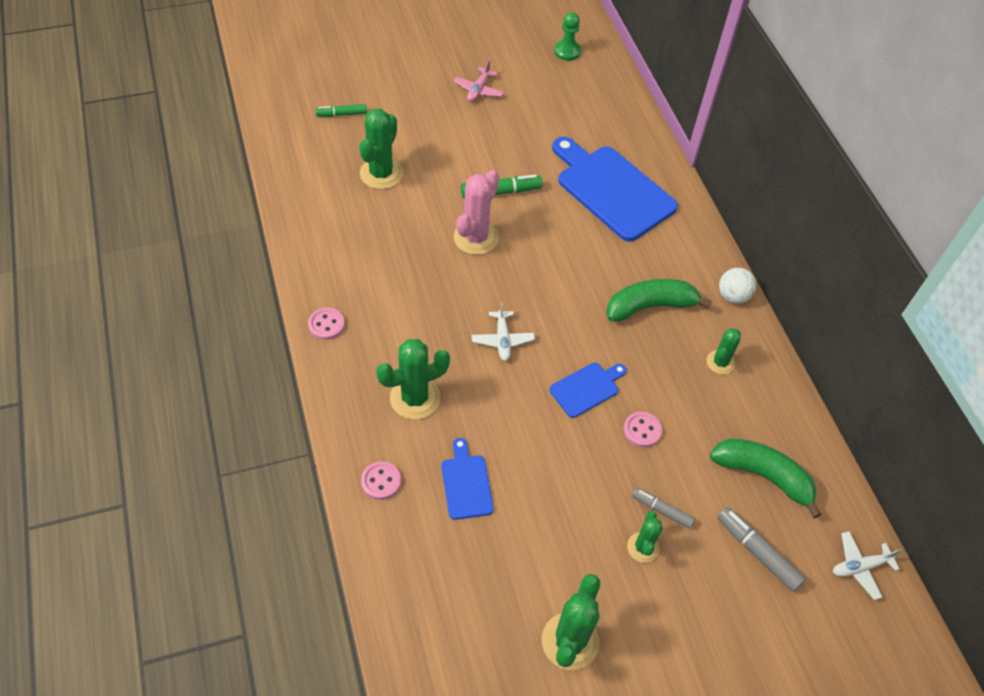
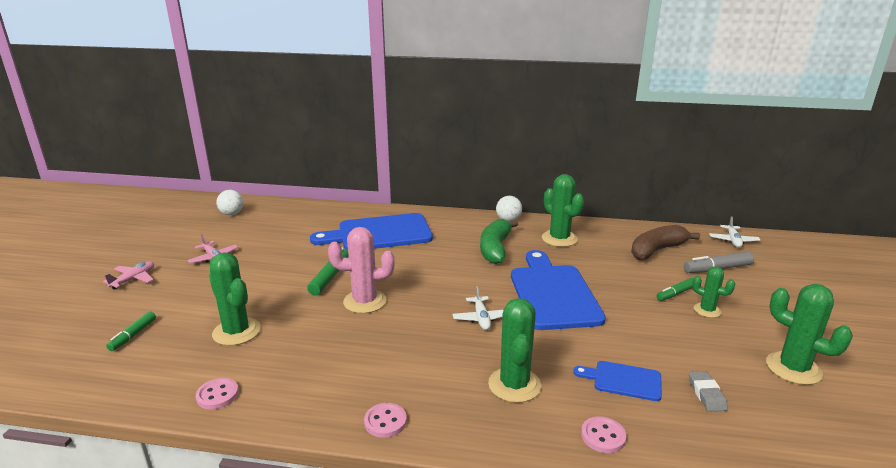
camera: 60 degrees left, 30 degrees down
pink cactus [454,170,499,255] -> pink cactus turned 60 degrees counterclockwise [328,227,395,313]
white plane [472,302,535,361] -> white plane turned 60 degrees clockwise [452,286,503,330]
blue cutting board [550,363,627,418] -> blue cutting board [511,250,606,330], size x2.03
green pawn [554,12,581,61] -> white ball [216,190,244,215]
pink button [624,412,662,448] -> pink button moved to [196,378,239,410]
grey marker [632,488,695,529] -> green marker [657,278,694,301]
green cactus [706,328,741,374] -> green cactus [542,174,584,247], size x1.69
green banana [710,439,822,518] -> brown banana [631,225,700,260]
none -> pink plane [103,261,154,290]
none -> grey eraser [689,371,728,412]

